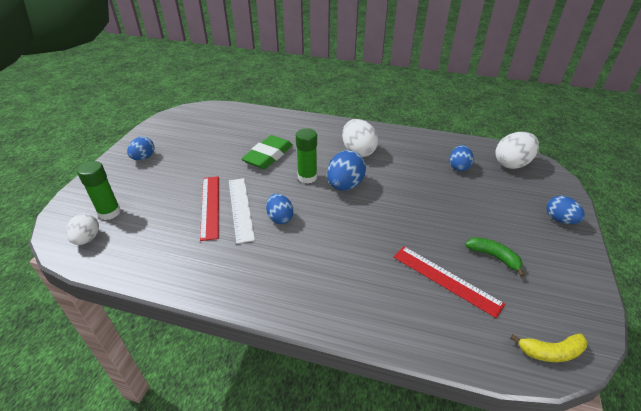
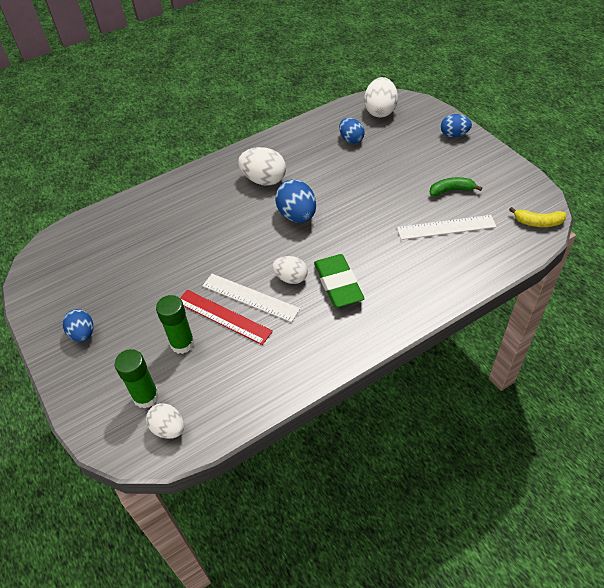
camera: 45 degrees left, 10 degrees up
green eraser [241,135,293,169] -> green eraser moved to [314,254,365,307]
blue egg [266,194,294,224] -> white egg [272,256,308,284]
green glue stick [296,128,317,184] -> green glue stick moved to [156,295,195,354]
red ruler [393,246,505,318] -> white ruler [397,215,496,240]
yellow banana [510,334,587,362] -> yellow banana turned 60 degrees clockwise [509,207,566,227]

